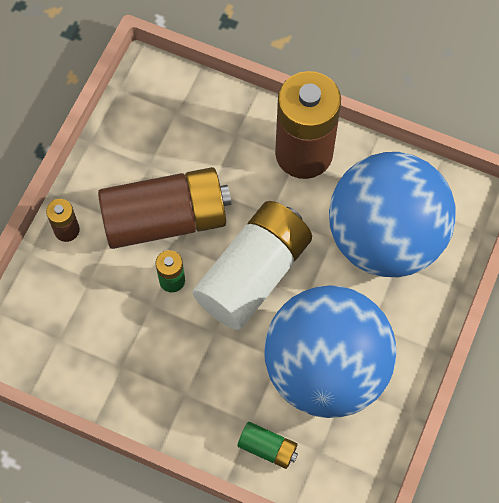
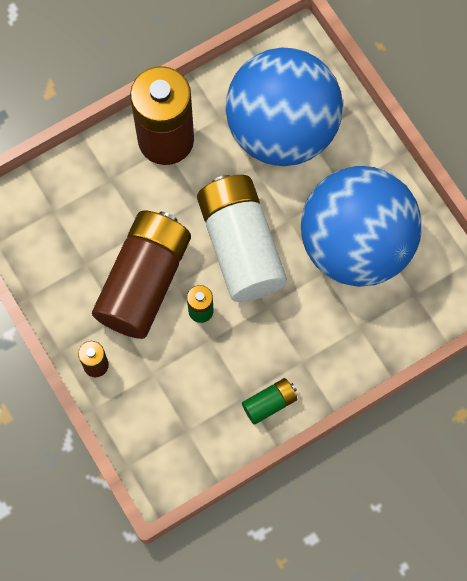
camera: 55 degrees left, 5 degrees up
green battery [238,422,298,469] -> green battery moved to [242,378,297,425]

